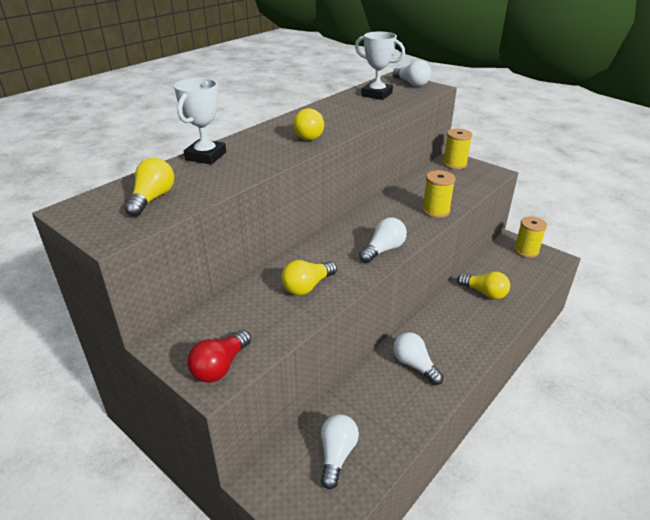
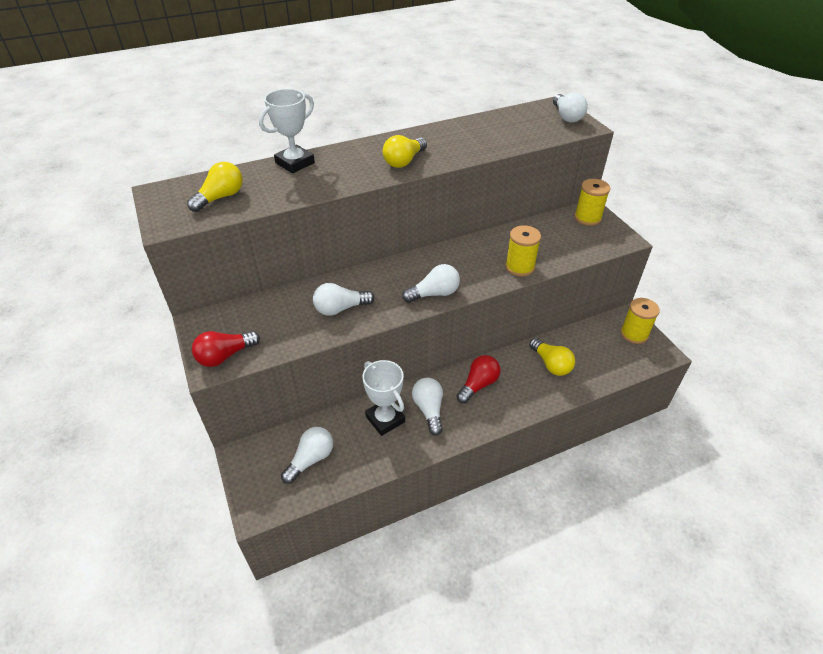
camera: 25 degrees right, 10 degrees up
yellow light bulb [281,260,337,295] -> white light bulb [313,283,375,316]
white trophy [355,32,405,100] -> white trophy moved to [363,360,405,436]
none -> red light bulb [456,355,500,403]

